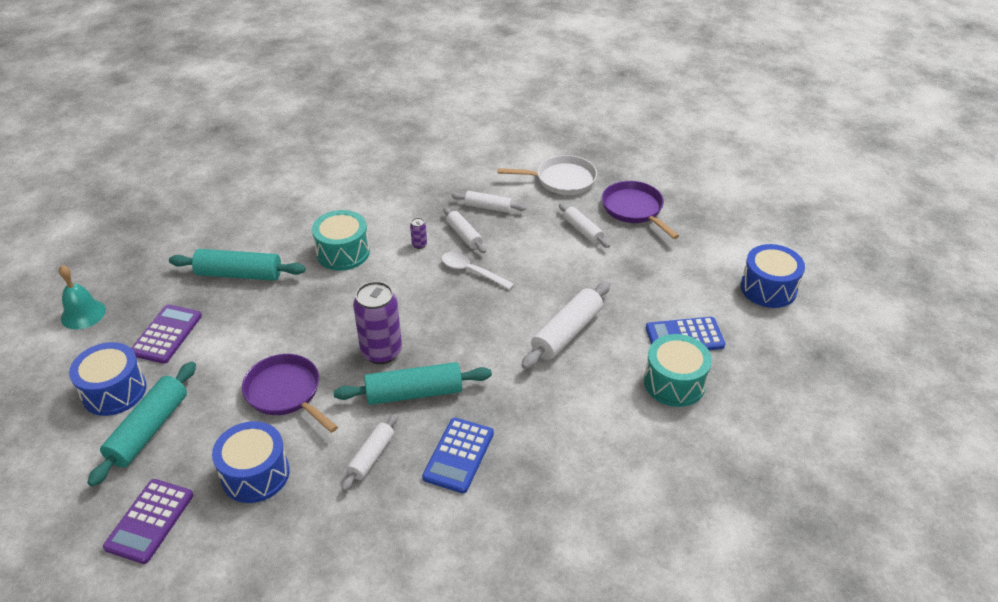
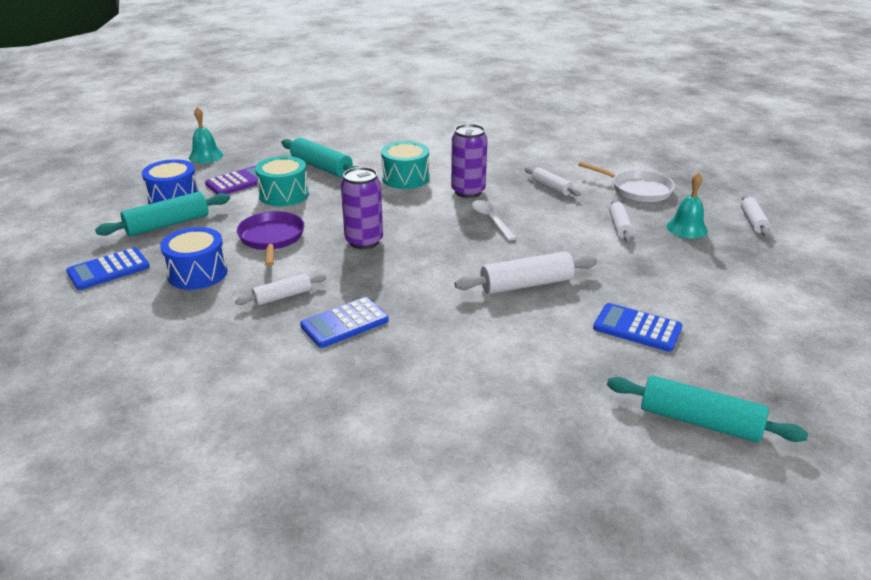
camera: 35 degrees right, 10 degrees down
purple calculator [103,479,193,564] -> blue calculator [66,247,150,290]
turquoise rolling pin [333,362,492,405] -> turquoise rolling pin moved to [607,375,808,443]
purple can [410,218,427,249] -> purple can [451,124,488,198], size x2.39
white rolling pin [444,207,486,253] -> white rolling pin moved to [741,195,770,236]
purple pan [602,181,679,239] -> turquoise bell [667,173,708,239]
turquoise drum [644,334,712,407] -> turquoise drum moved to [255,156,309,206]
blue drum [741,244,805,308] -> none

